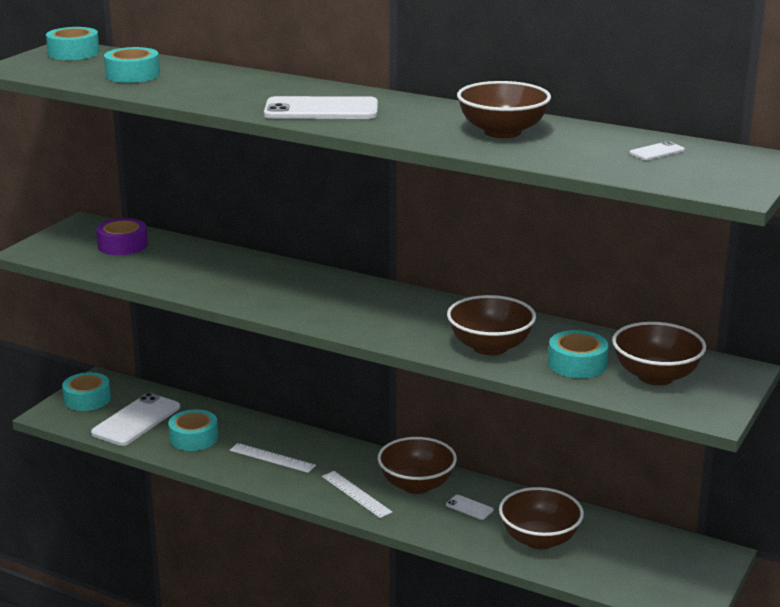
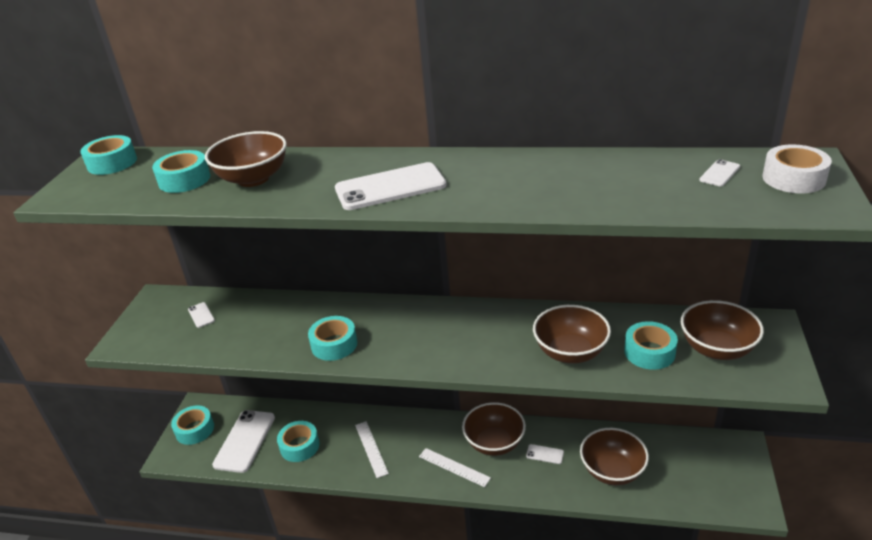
camera: 15 degrees left, 10 degrees up
purple tape [96,218,148,255] -> white phone [188,302,215,328]
white ruler [230,443,316,473] -> white ruler turned 60 degrees clockwise [355,421,389,478]
brown bowl [457,81,551,138] -> brown bowl moved to [205,131,287,187]
none -> turquoise tape [308,316,357,361]
none -> white tape [763,145,832,193]

